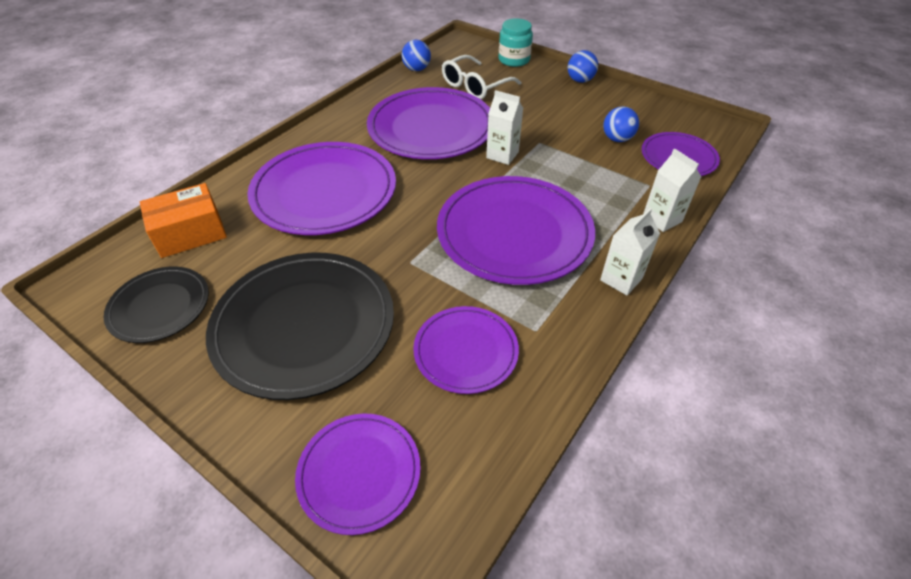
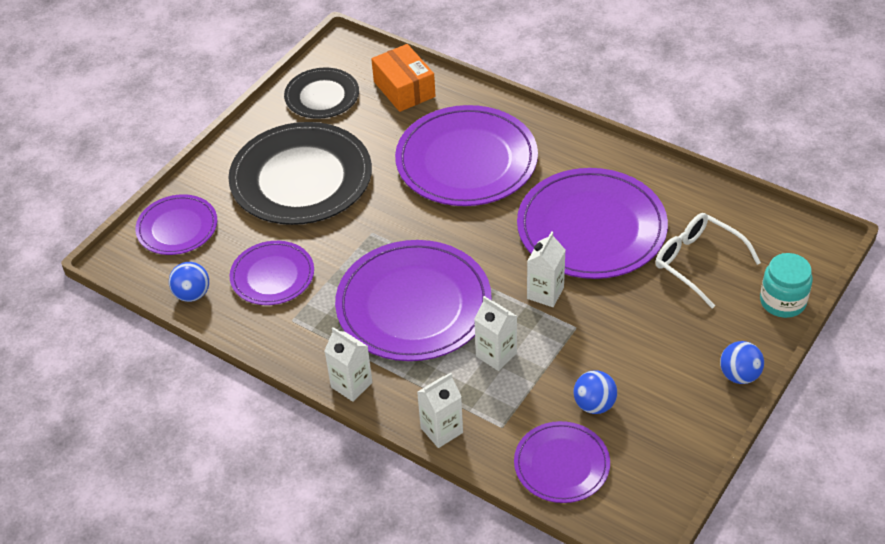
camera: 90 degrees right, 0 degrees up
blue ball [402,40,431,71] -> blue ball moved to [169,262,209,302]
none -> white carton [474,296,517,371]

